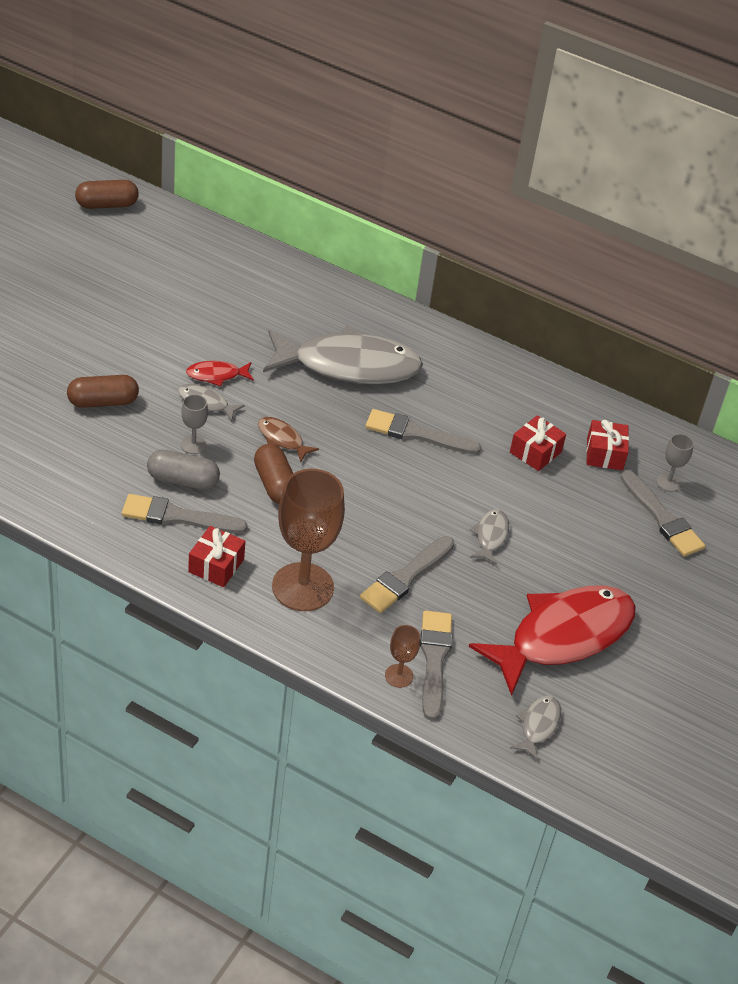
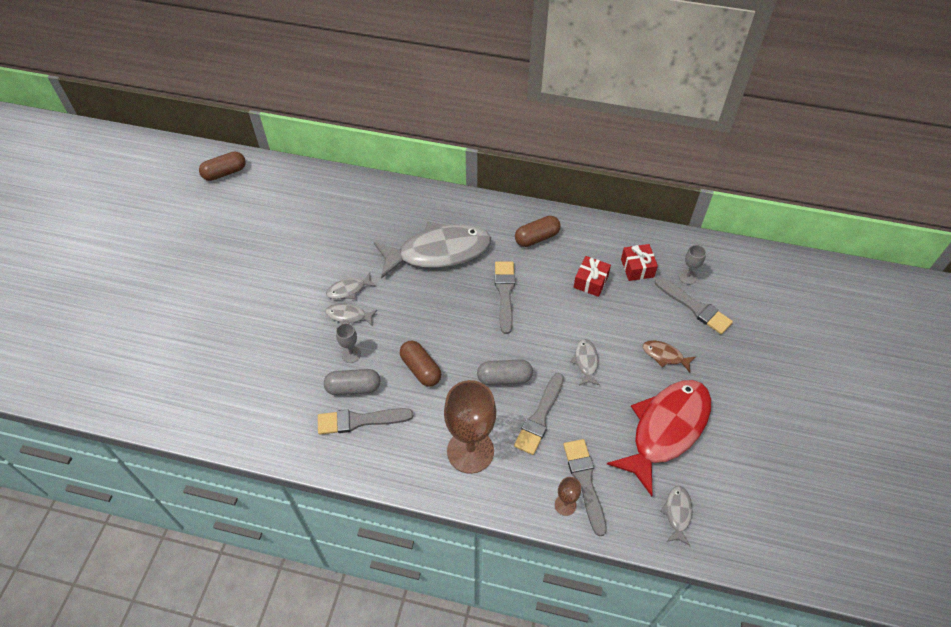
camera: 10 degrees left, 10 degrees up
brown capsule [67,375,139,408] -> brown capsule moved to [515,216,561,247]
red fish [186,361,254,386] -> grey fish [326,273,377,299]
red gift [188,526,245,587] -> none
brown fish [258,417,319,462] -> brown fish moved to [643,340,696,372]
grey brush [365,409,481,454] -> grey brush turned 90 degrees clockwise [495,261,515,334]
none -> grey capsule [477,359,533,385]

